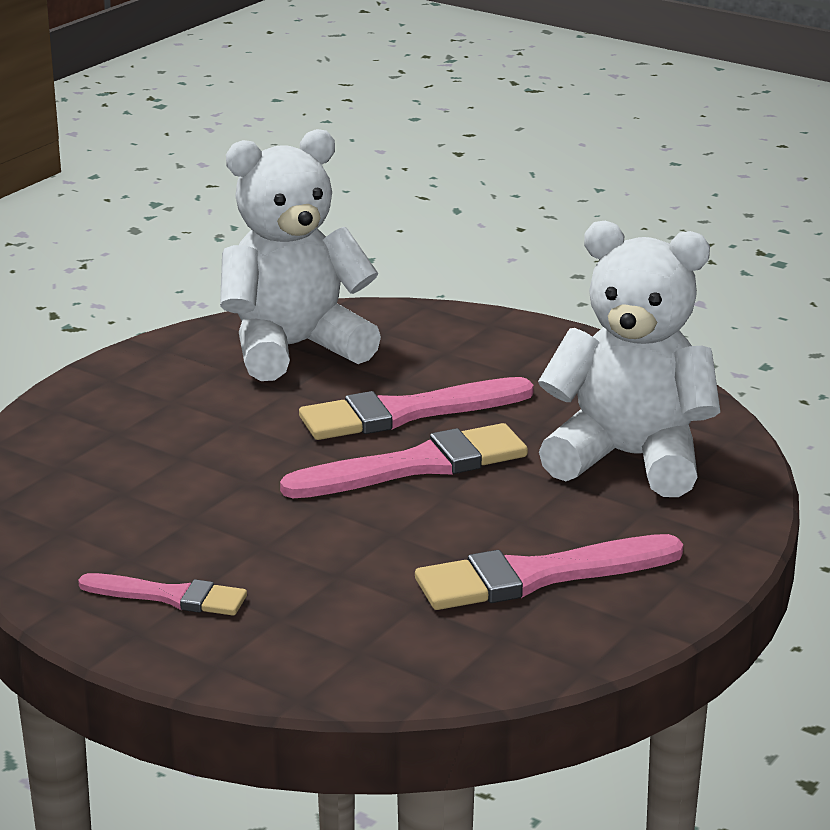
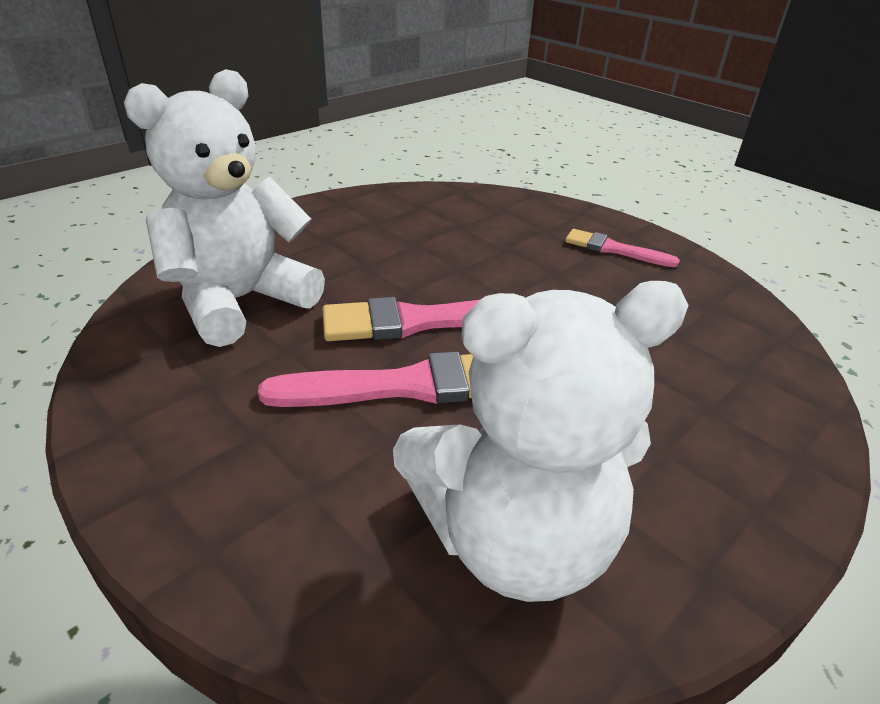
camera: 170 degrees left, 10 degrees up
pink brush [415,534,684,610] -> none
white teddy bear [538,221,721,497] -> white teddy bear turned 105 degrees clockwise [124,69,325,347]

